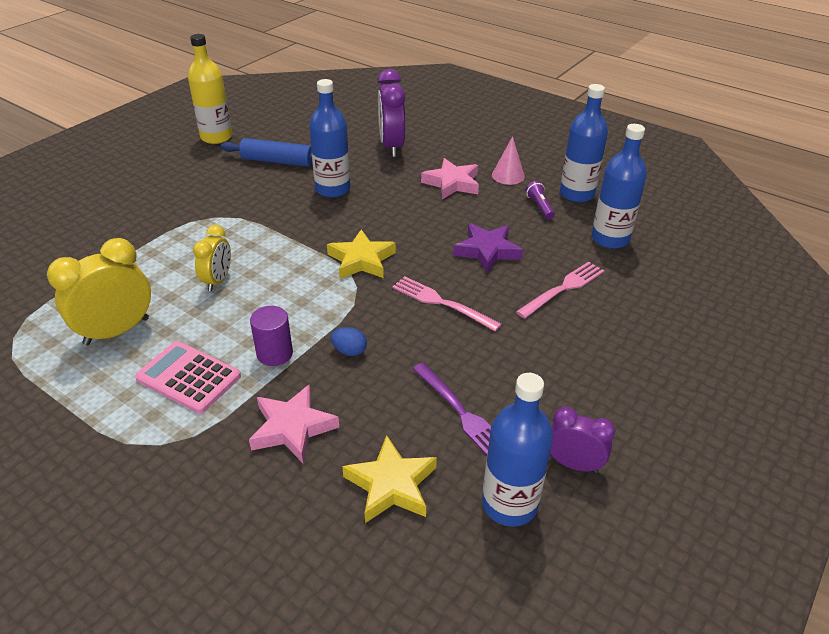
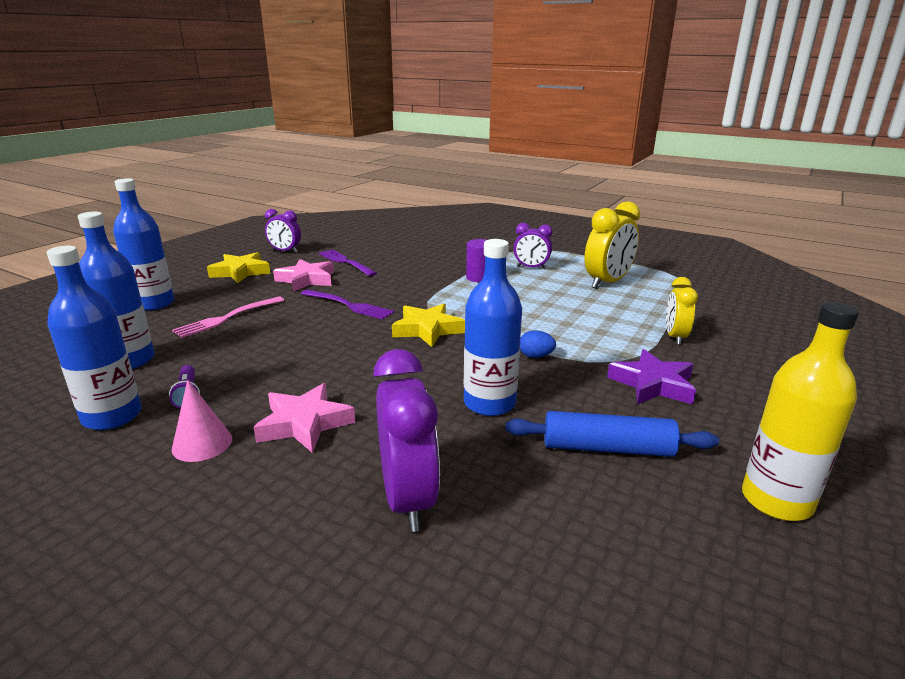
camera: 175 degrees right, 15 degrees down
pink calculator [135,341,241,414] -> purple clock [513,223,553,269]
yellow clock [193,225,231,291] -> yellow clock moved to [666,277,698,345]
pink star [249,384,339,463] -> pink star moved to [273,259,334,292]
blue egg [331,327,367,356] -> blue egg moved to [520,330,556,358]
yellow star [342,435,437,523] -> yellow star moved to [207,252,271,283]
pink fork [392,276,502,332] -> purple fork [301,289,394,320]
purple star [453,223,523,273] -> purple star moved to [607,349,696,405]
blue bottle [482,373,553,527] -> blue bottle moved to [113,178,174,311]

